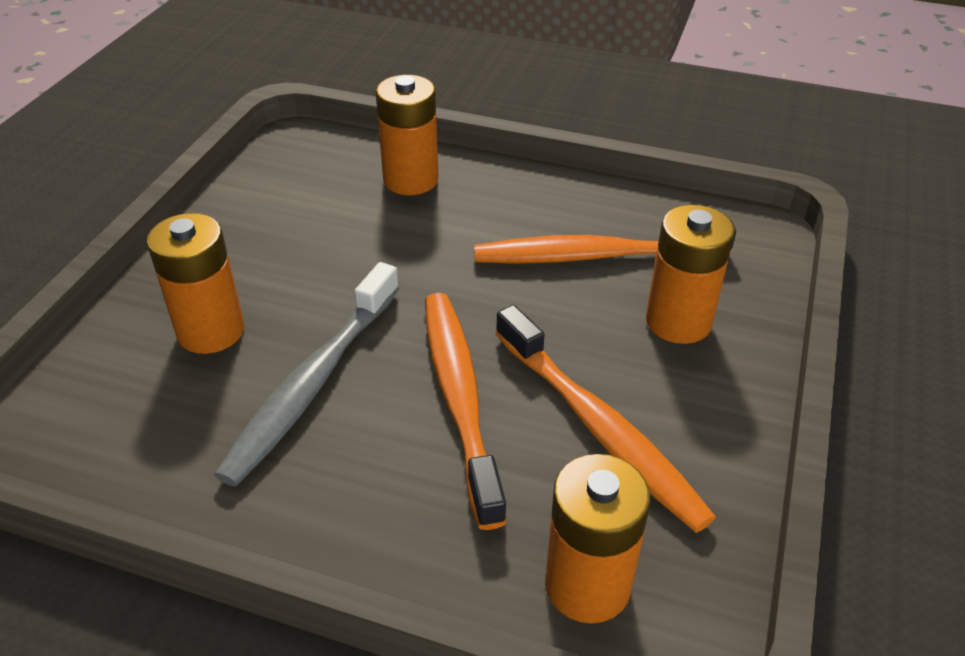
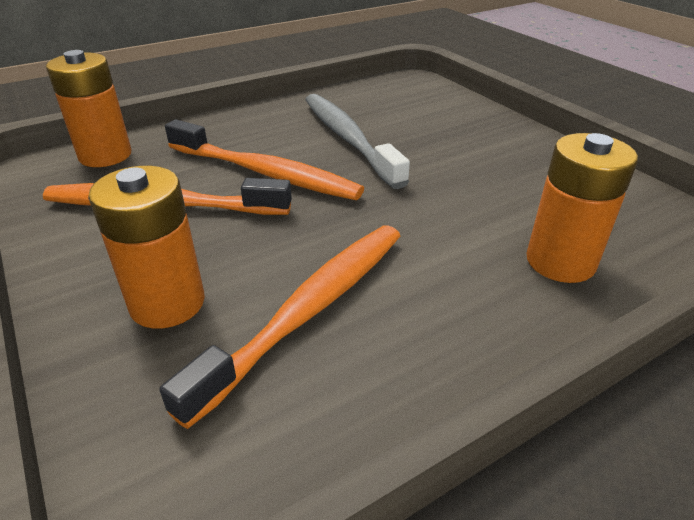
camera: 130 degrees right, 5 degrees down
orange battery [147,213,244,354] -> none

